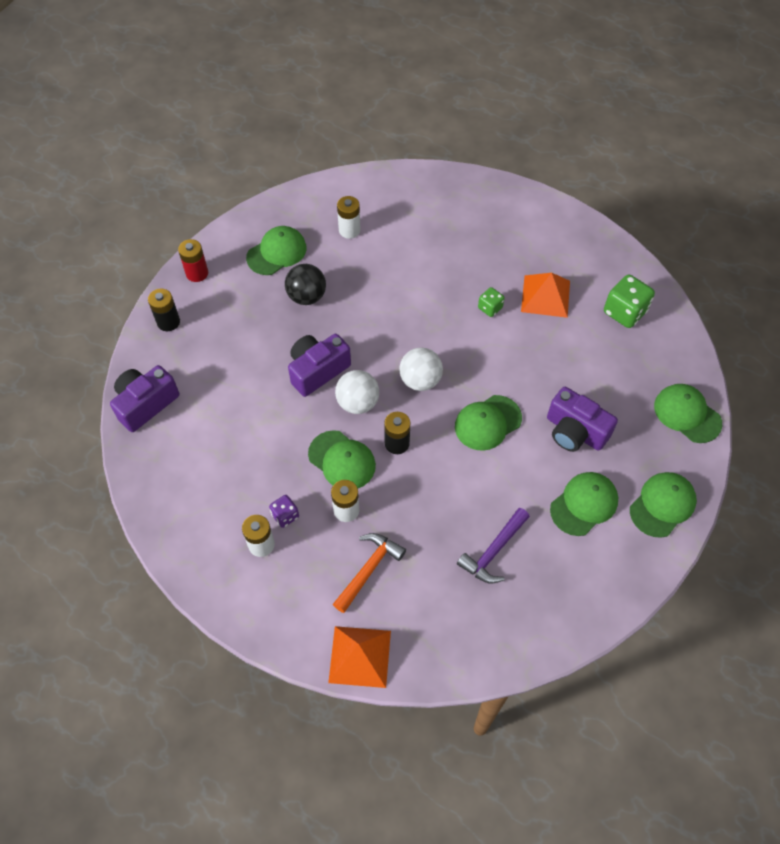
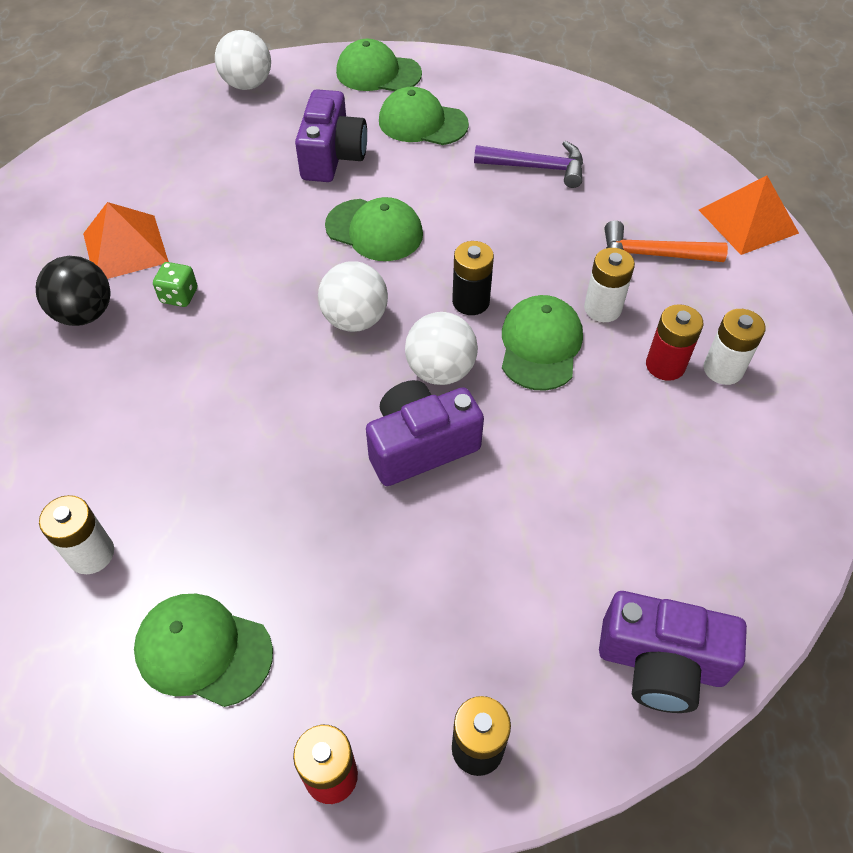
camera: 120 degrees left, 5 degrees down
purple dice [269,495,299,528] -> red battery [646,304,704,381]
black ball [285,264,326,305] -> black ball moved to [36,256,110,326]
purple camera [288,334,351,397] -> purple camera turned 135 degrees clockwise [366,380,484,486]
green dice [604,275,655,328] -> none
green cap [654,384,722,443] -> white ball [215,30,271,90]

